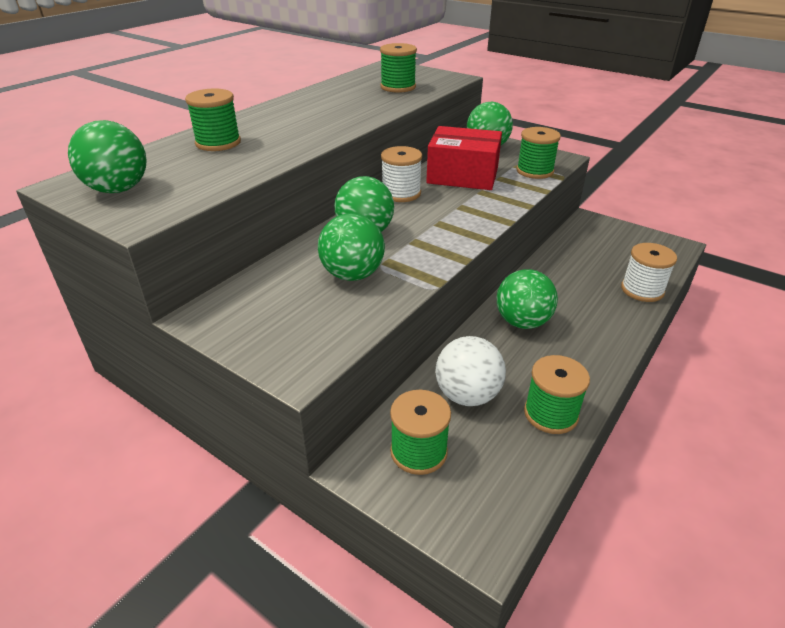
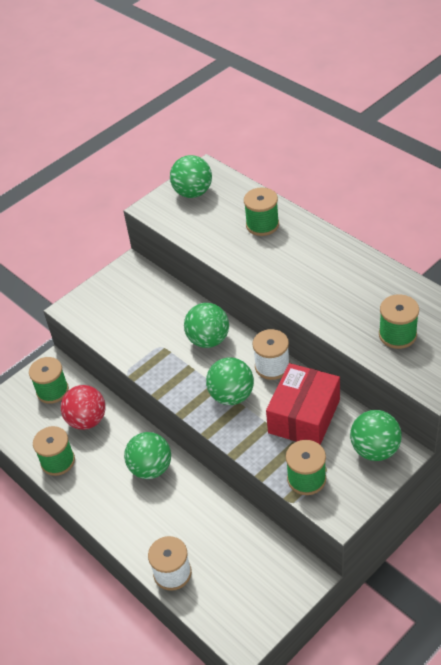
camera: 105 degrees right, 10 degrees up
green ball [318,213,385,281] -> green ball moved to [206,357,254,405]
white ball [435,336,506,406] -> red ball [61,385,105,430]

